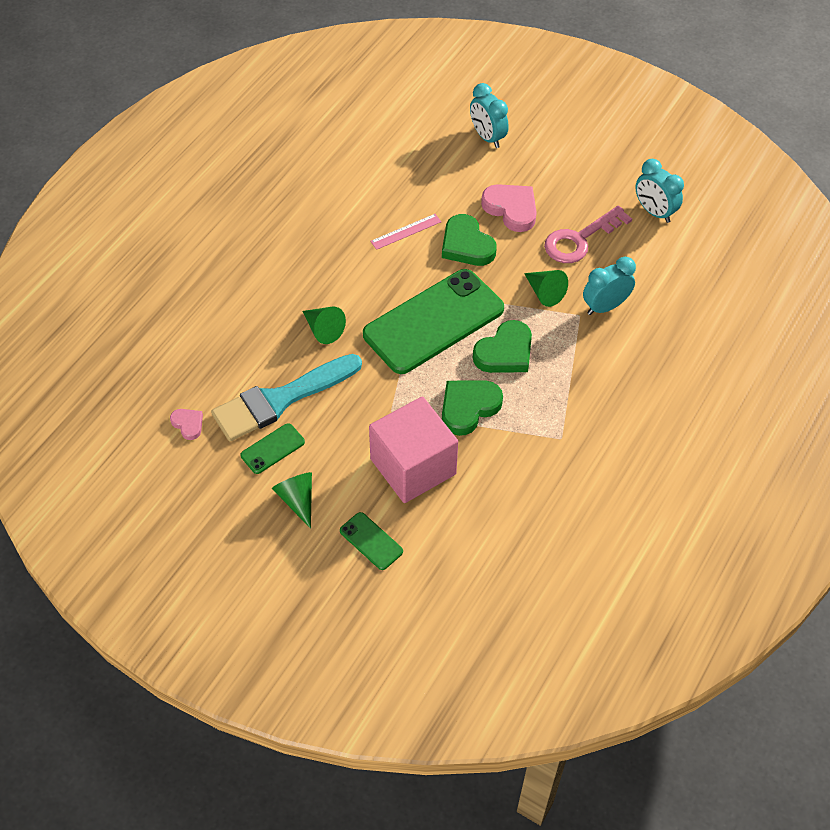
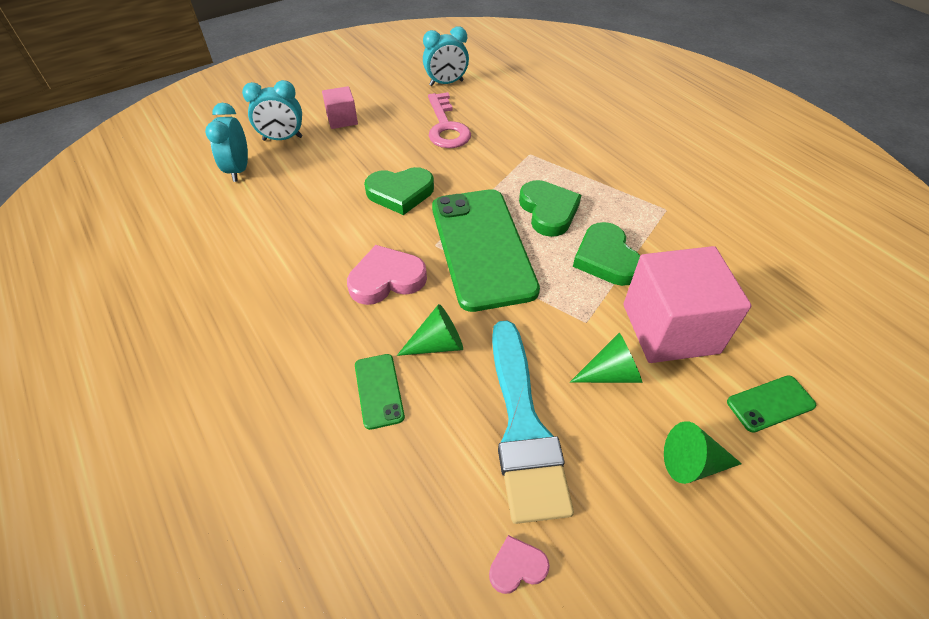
camera: 65 degrees left, 5 degrees down
green phone [241,423,305,474] -> green phone moved to [355,354,405,430]
pink ruler [370,214,441,250] -> none
pink heart [481,184,537,232] -> pink heart moved to [347,245,427,305]
green cone [524,270,568,307] -> green cone moved to [570,333,642,383]
turquoise clock [583,257,636,315] -> turquoise clock moved to [205,103,248,182]
none -> pink cube [322,86,358,129]

